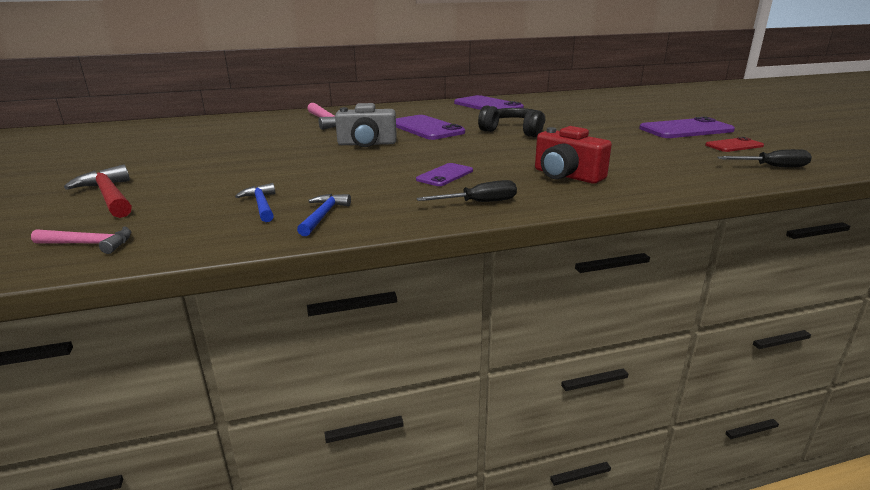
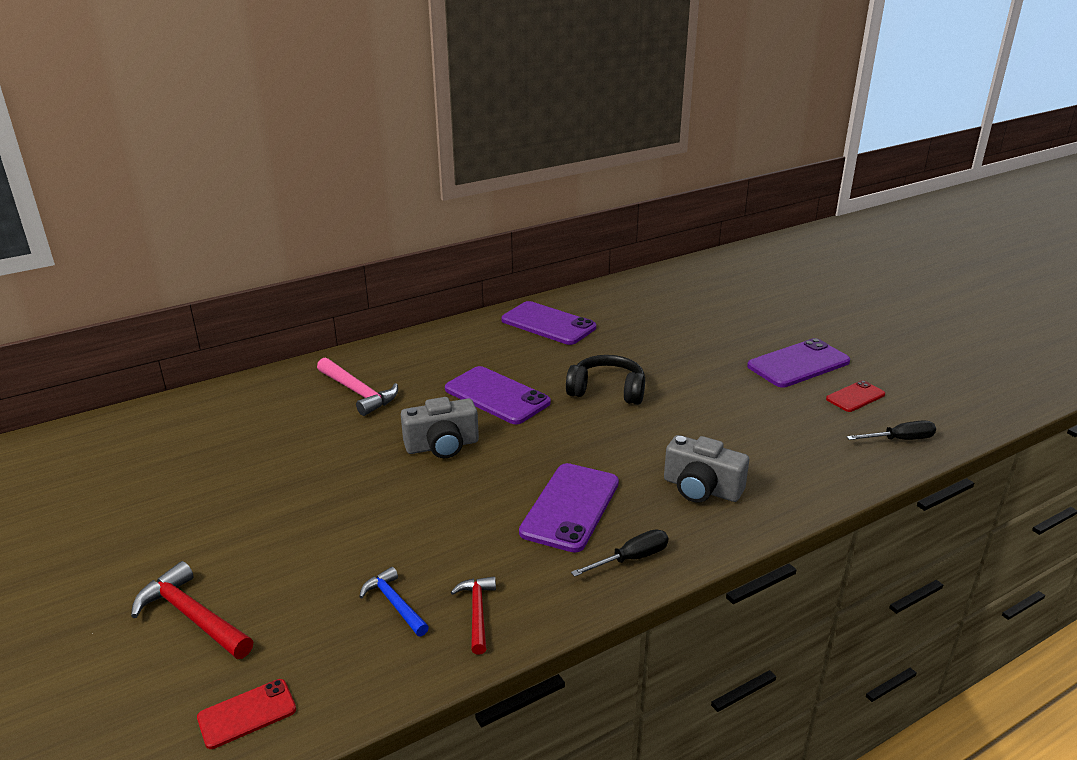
camera: 15 degrees left, 5 degrees up
pink hammer [31,226,131,254] -> red phone [197,679,296,749]
blue hammer [297,194,351,236] -> red hammer [451,576,496,655]
purple phone [416,163,473,186] -> purple phone [519,463,619,553], size x1.80
red camera [535,126,612,184] -> grey camera [664,435,749,503]

